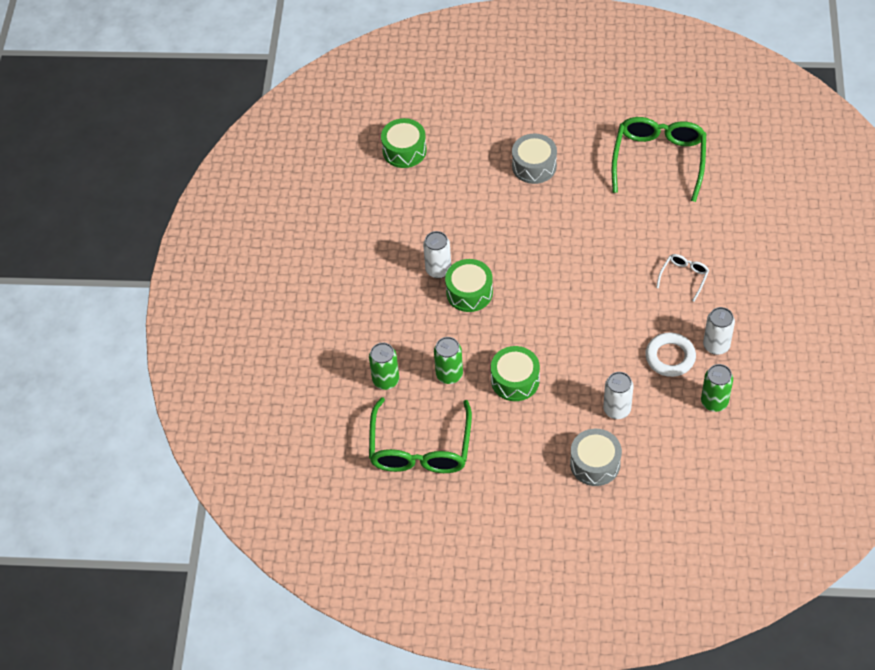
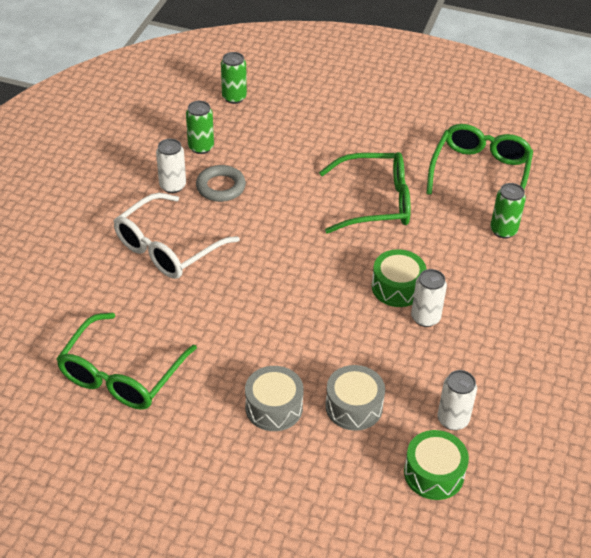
camera: 170 degrees left, 10 degrees down
green can [434,337,463,384] -> green can moved to [221,52,247,104]
green drum [491,346,540,401] -> green glasses [319,152,411,234]
grey drum [570,429,622,486] -> grey drum moved to [325,365,385,431]
white can [603,372,634,419] -> white can moved to [437,370,477,430]
white ring [645,332,696,377] -> grey ring [196,165,246,202]
white glasses [656,254,709,302] -> white glasses [113,193,240,279], size x2.13

